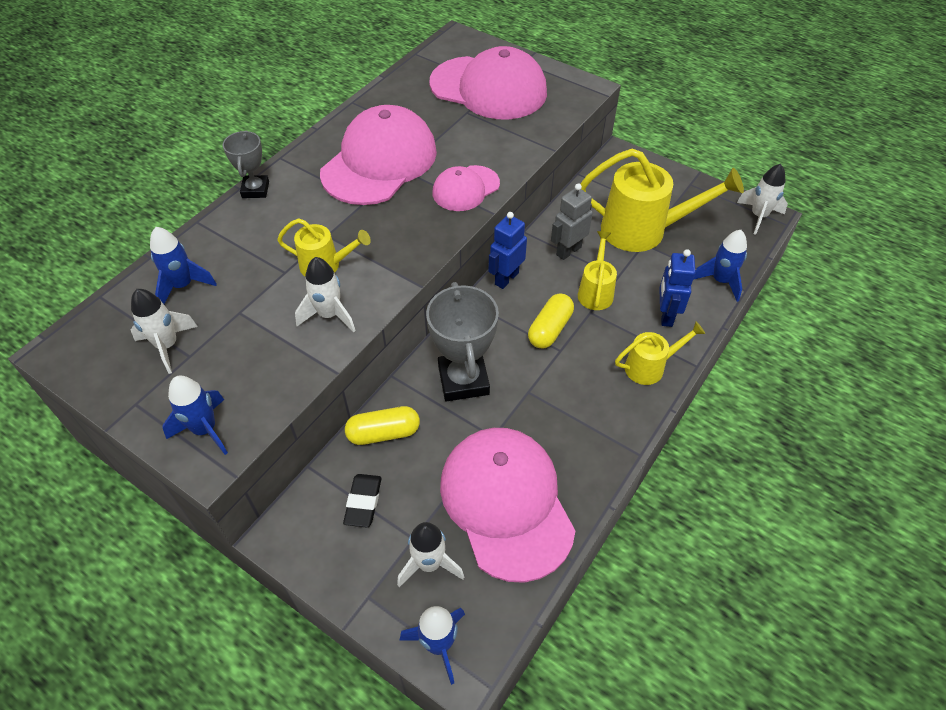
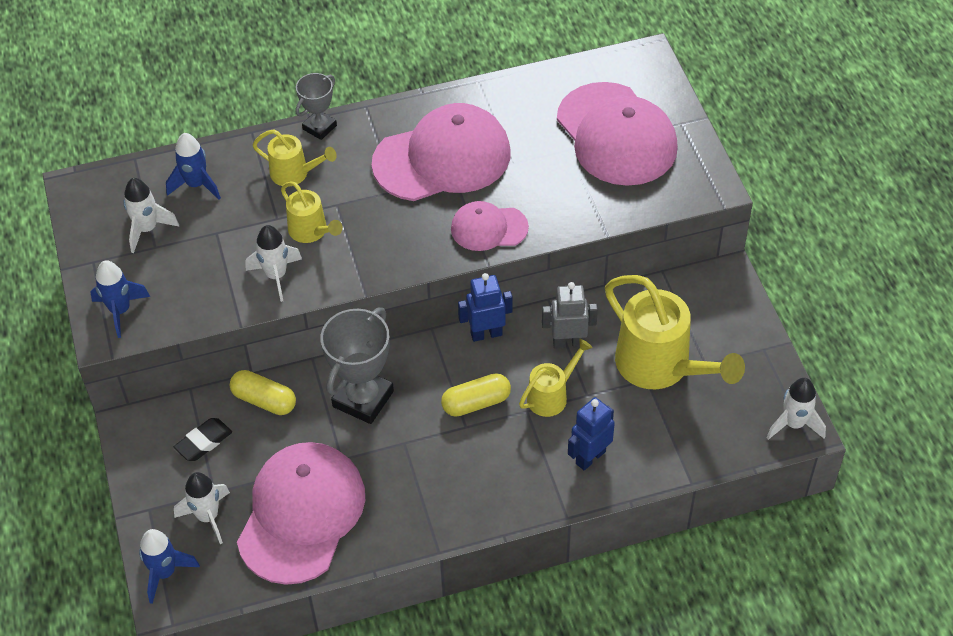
camera: 40 degrees right, 0 degrees up
yellow watering can [615,322,705,385] -> yellow watering can moved to [253,129,337,187]
blue rocket [693,230,747,302] -> none

